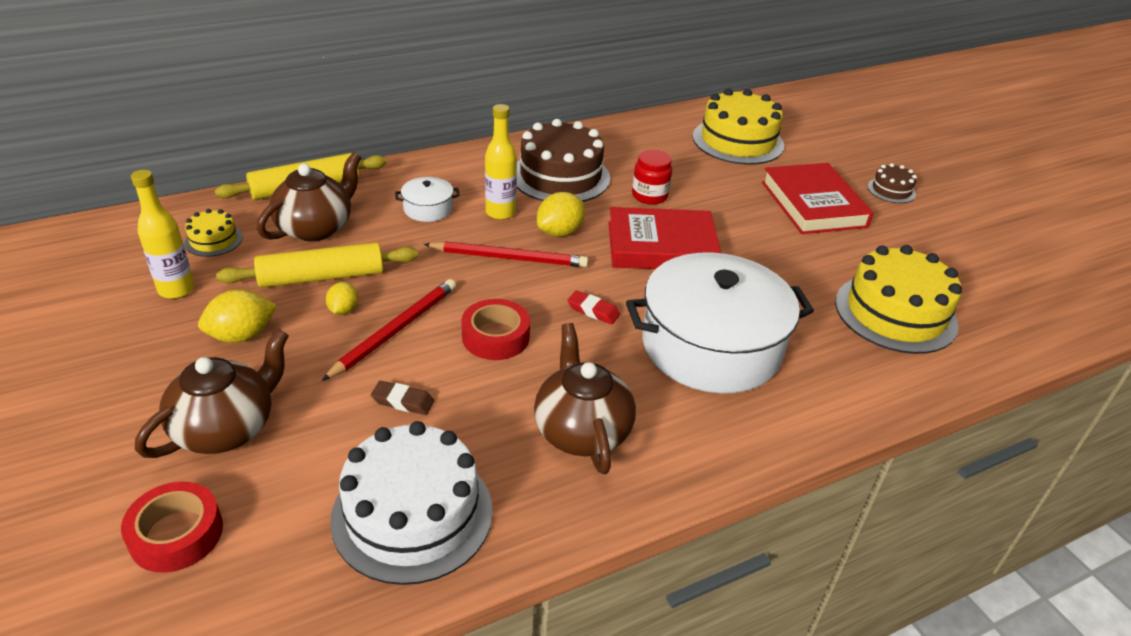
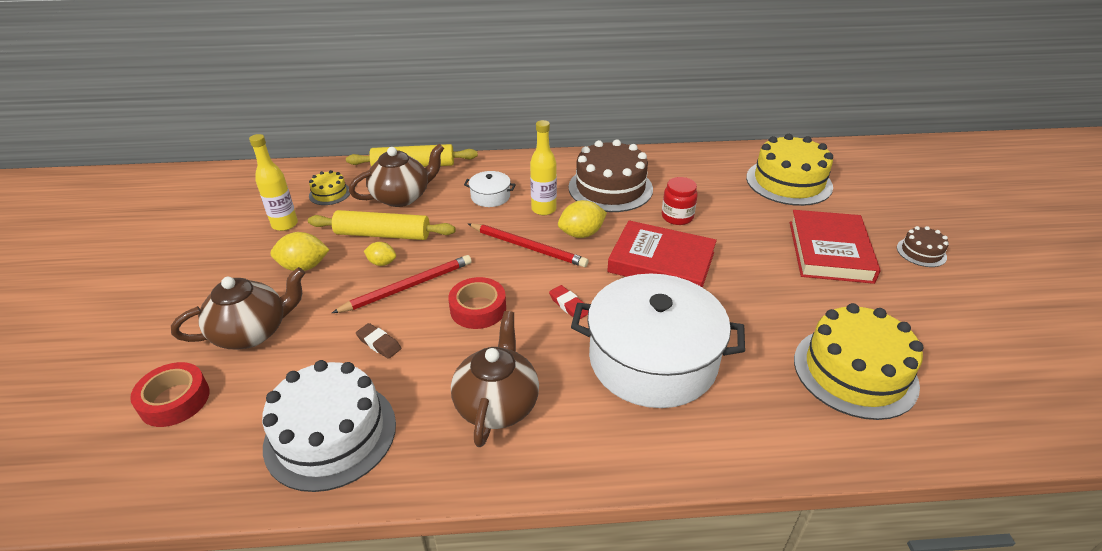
camera: 25 degrees right, 0 degrees up
yellow lemon [326,282,358,315] -> yellow lemon turned 75 degrees clockwise [364,242,396,266]

